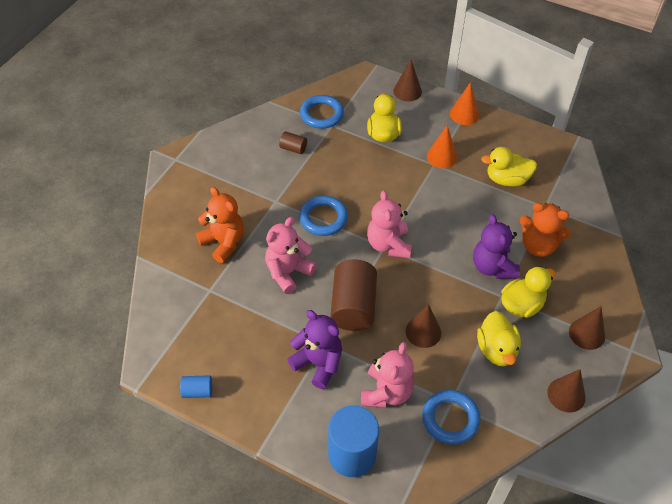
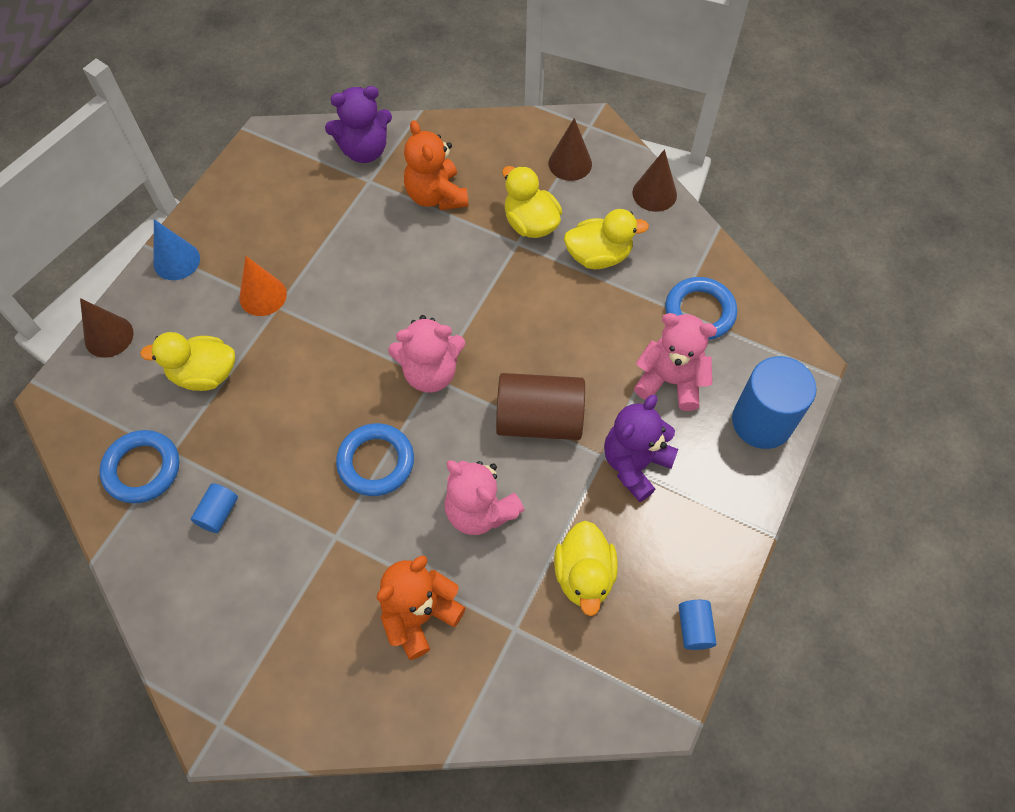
camera: 90 degrees left, 10 degrees up
brown cylinder [279,131,307,154] -> blue cylinder [191,483,238,533]
brown cone [405,304,441,348] -> none
orange cone [450,82,479,125] -> blue cone [153,219,200,280]
purple teddy bear [473,214,520,279] -> purple teddy bear moved to [325,86,392,163]
yellow duck [481,147,537,186] -> yellow duck moved to [554,520,618,616]
orange teddy bear [520,203,571,257] -> orange teddy bear turned 135 degrees clockwise [404,120,468,210]

